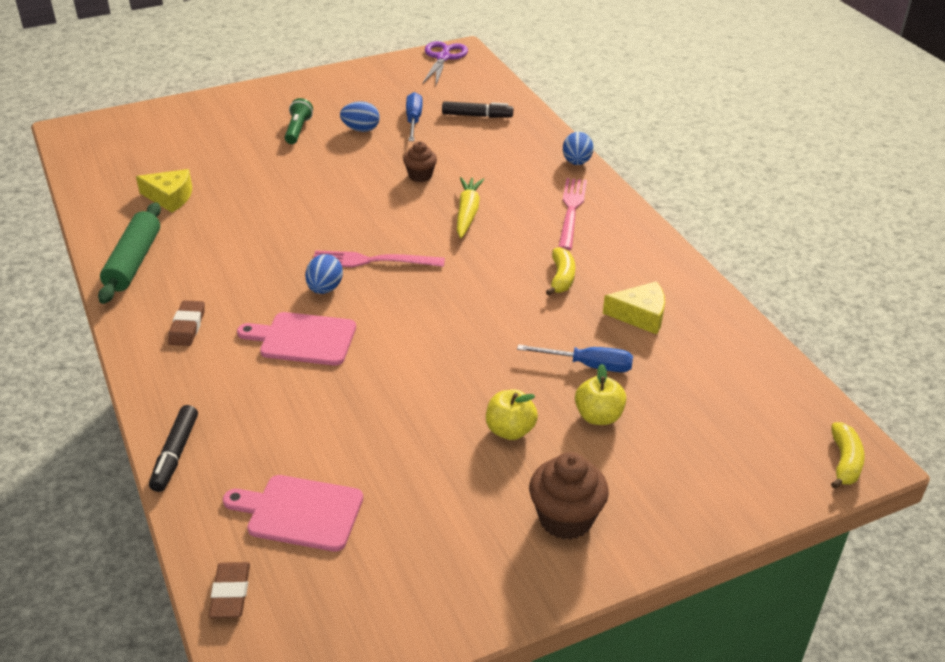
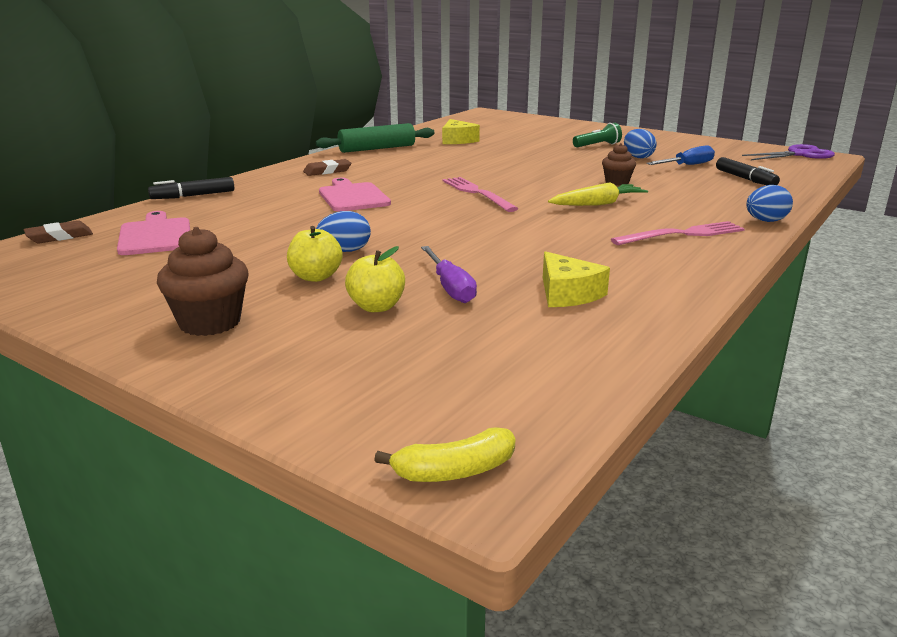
camera: 60 degrees right, 15 degrees down
blue egg [305,254,343,294] -> blue egg moved to [316,211,371,252]
blue screwdriver [517,344,633,372] -> purple screwdriver [421,246,477,303]
yellow banana [546,247,575,296] -> none

